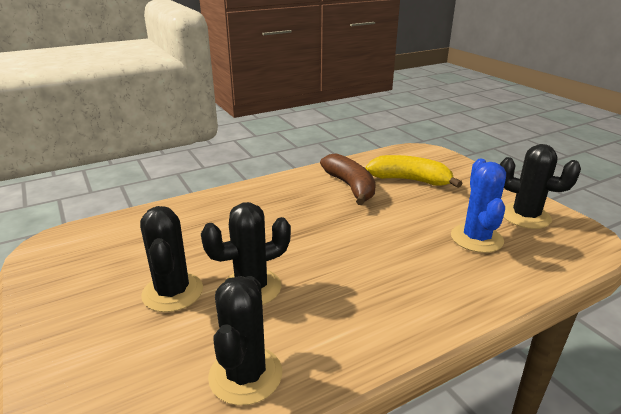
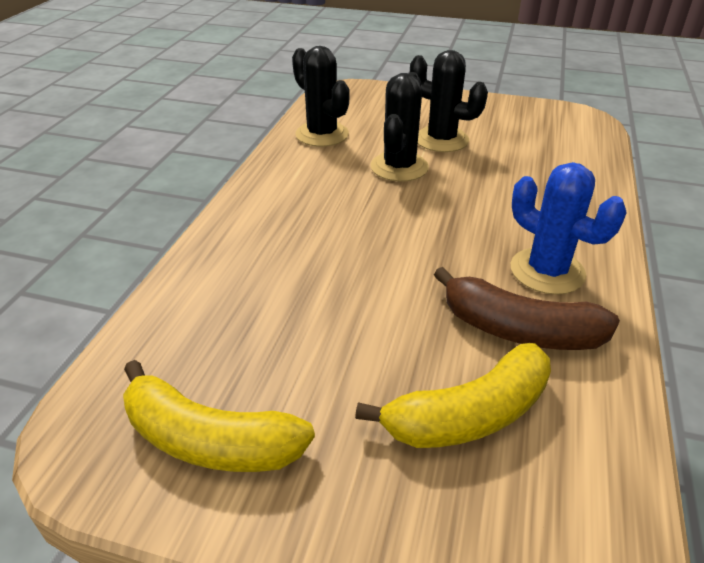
camera: 135 degrees right, 10 degrees up
blue cactus [451,159,506,253] -> blue cactus moved to [511,162,627,295]
black cactus [500,144,581,229] -> yellow banana [123,360,315,472]

